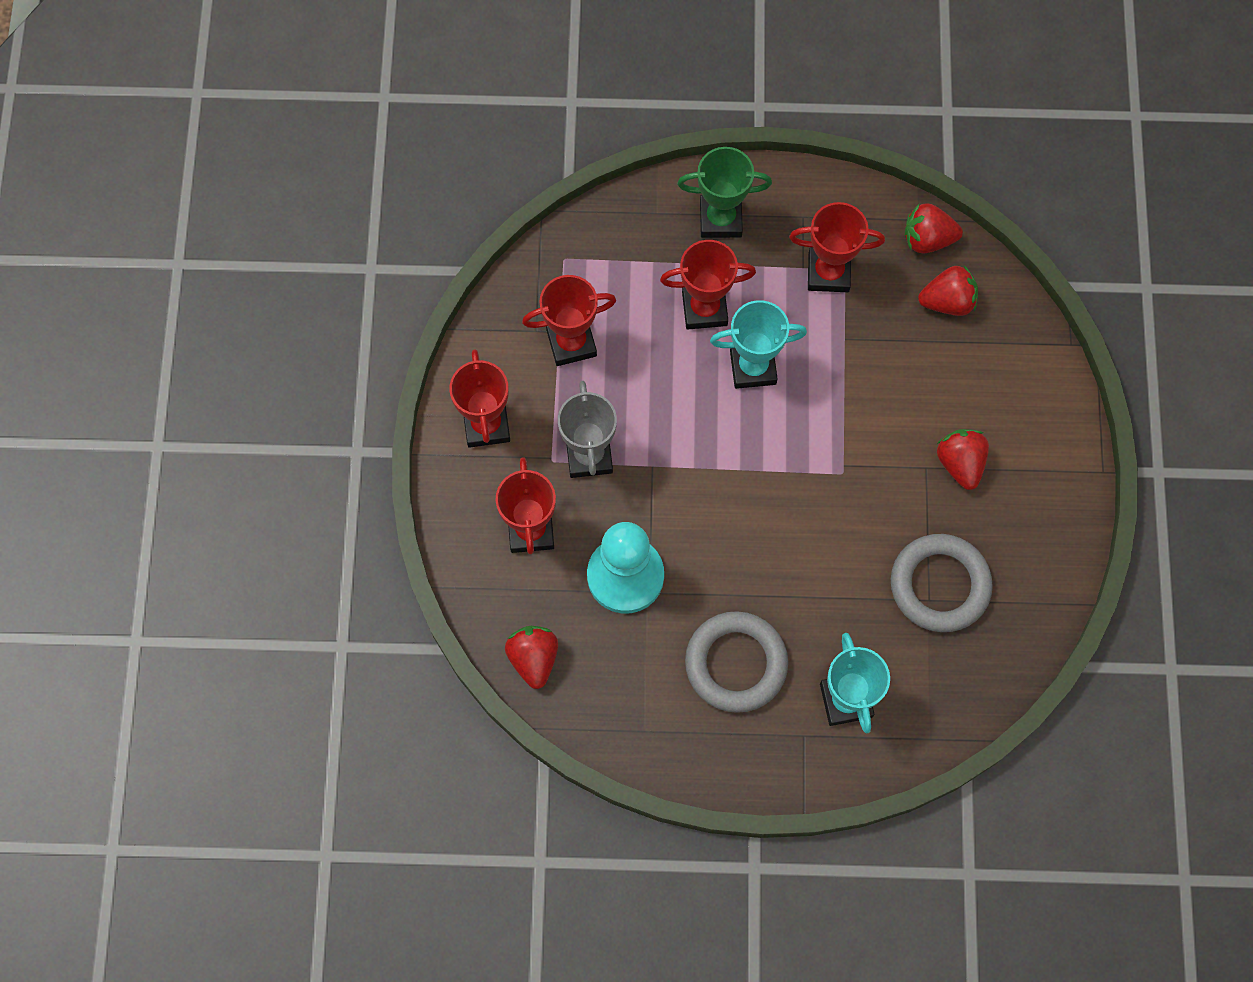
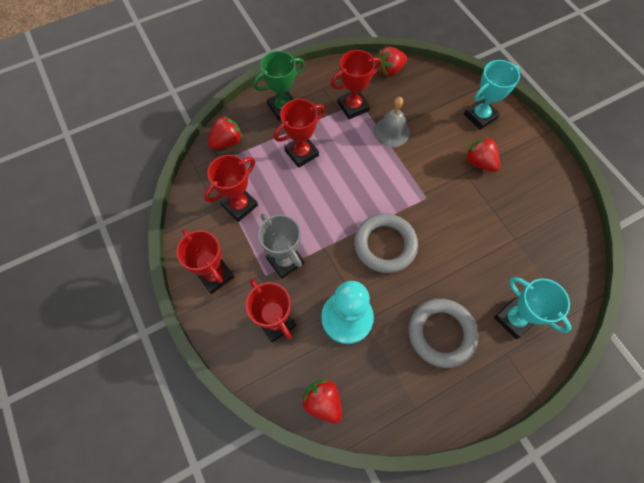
camera: 30 degrees left, 5 degrees down
turquoise trophy [710,300,807,389] -> turquoise trophy moved to [464,60,520,130]
grey ring [891,534,993,632] -> grey ring moved to [354,213,418,273]
red strawberry [918,265,978,316] -> red strawberry moved to [208,115,242,149]
none -> grey bell [374,97,410,147]

